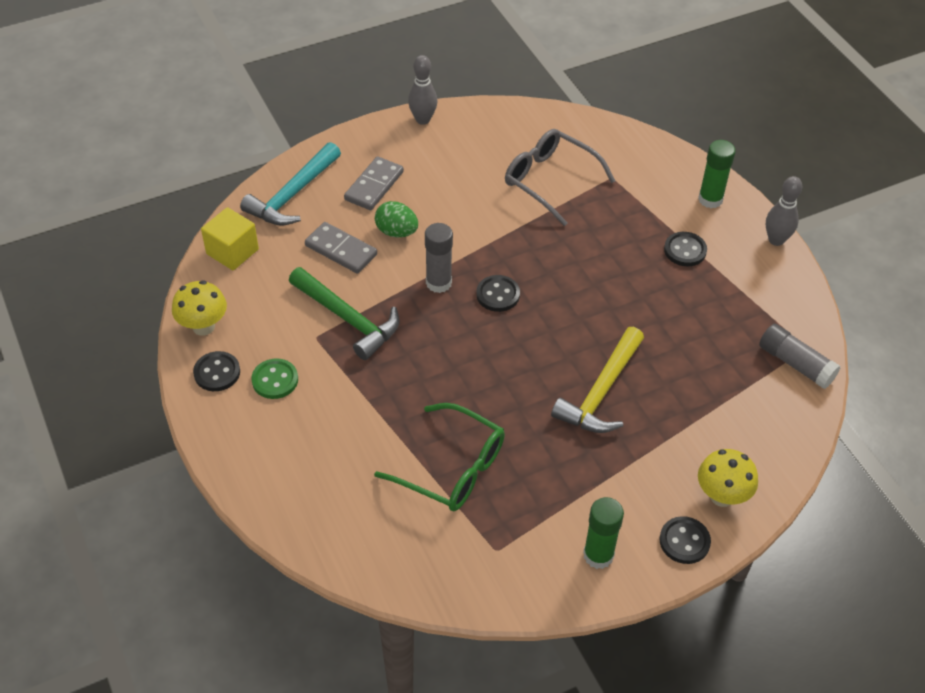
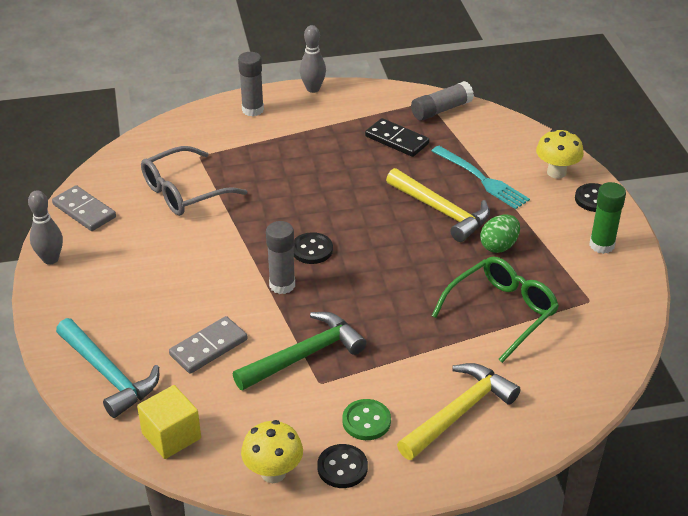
camera: 75 degrees left, 10 degrees down
grey domino [344,156,404,210] -> grey domino moved to [52,185,116,231]
green egg [375,201,418,237] -> green egg moved to [480,215,520,253]
black button [664,232,707,266] -> none
green glue stick [698,140,736,208] -> grey glue stick [238,52,264,116]
none -> black domino [365,118,429,157]
none -> yellow hammer [397,363,521,460]
none -> turquoise fork [432,146,530,209]

